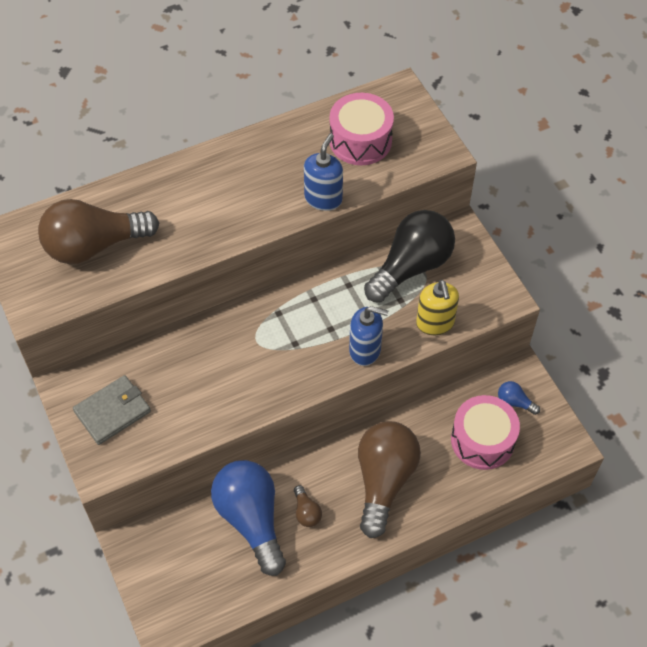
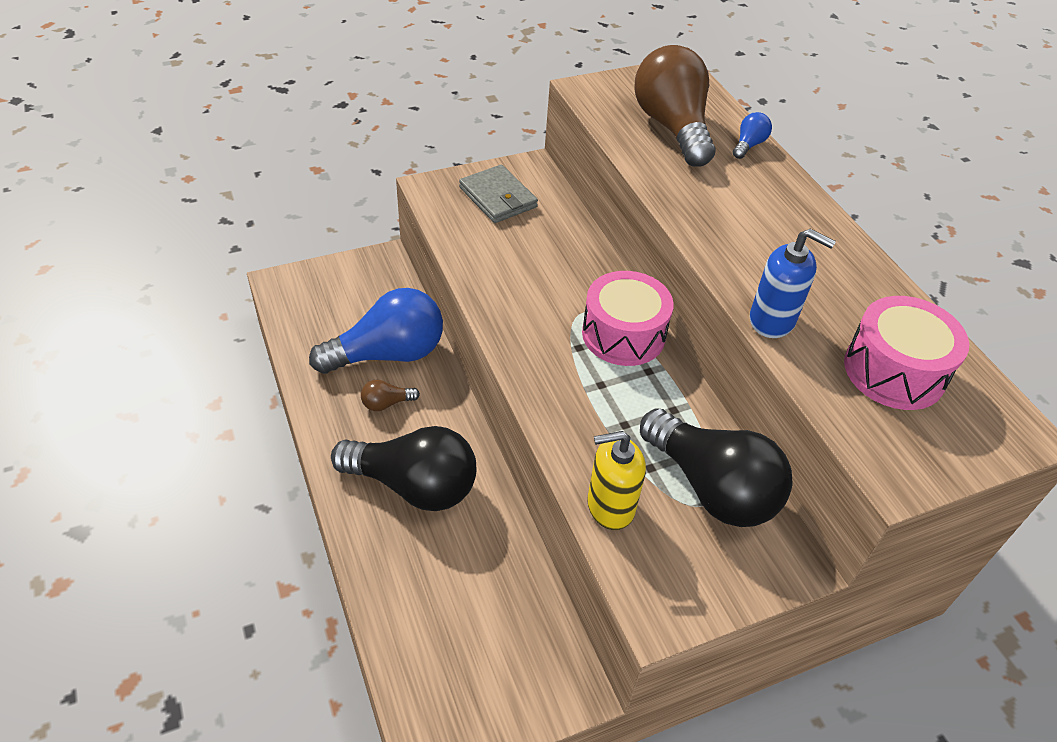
camera: 90 degrees right, 10 degrees down
blue soap dispenser [349,306,388,366] -> none
brown light bulb [358,421,421,538] -> black light bulb [331,426,476,511]
pink drum [451,395,520,470] -> pink drum moved to [582,271,674,366]
blue light bulb [498,381,540,415] -> blue light bulb moved to [733,112,772,159]

